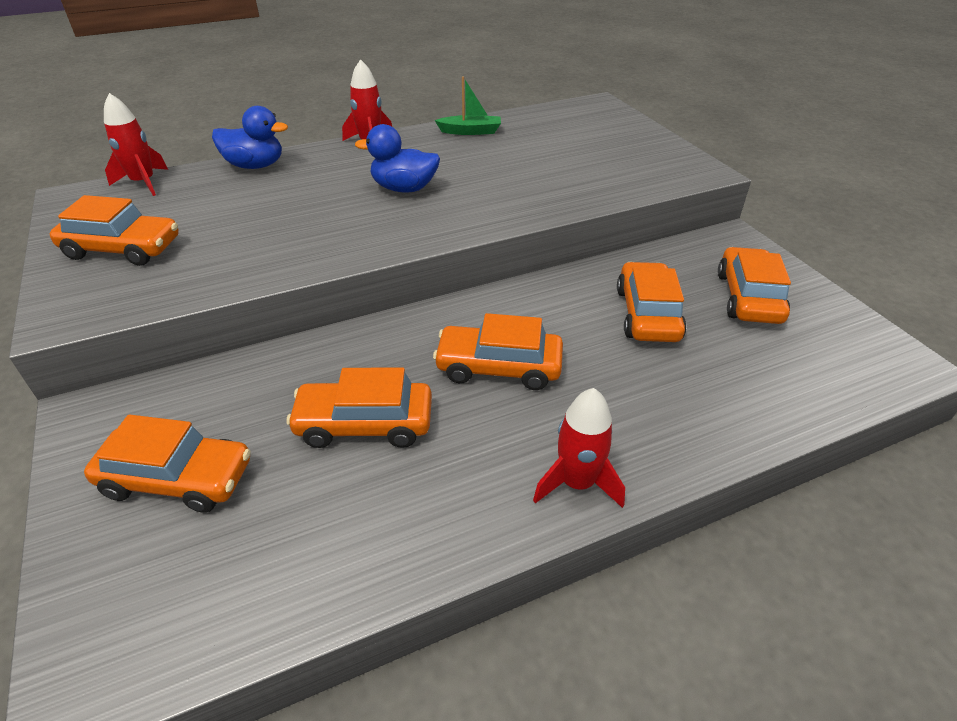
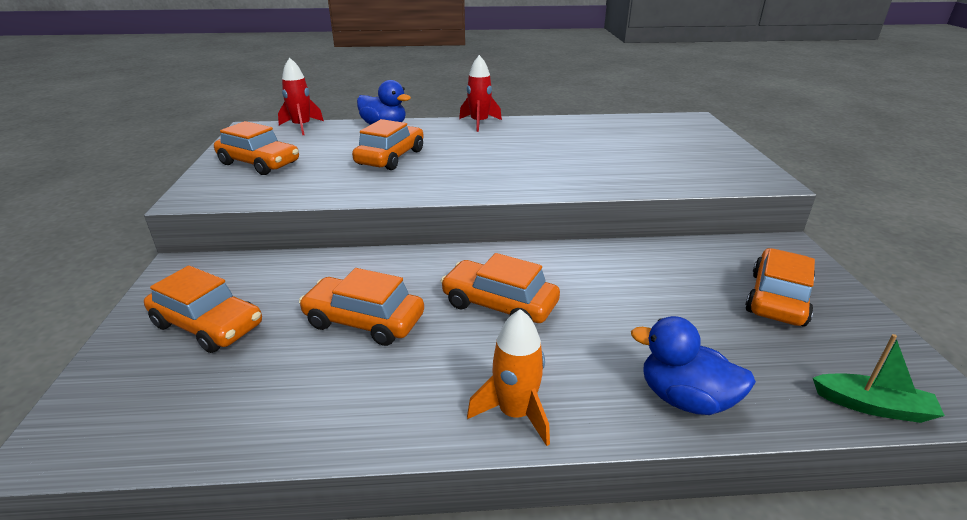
camera: 20 degrees right, 10 degrees down
blue duck [355,124,440,192] -> blue duck moved to [631,316,756,415]
green boat [435,76,501,135] -> green boat moved to [813,334,945,423]
red rocket [533,388,625,508] -> orange rocket [467,309,550,446]
orange car [617,262,686,342] -> orange car moved to [352,119,424,170]

